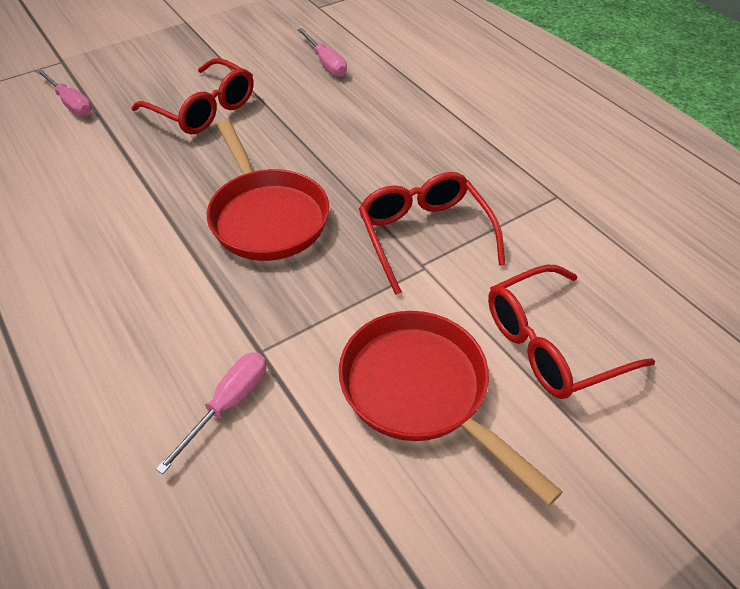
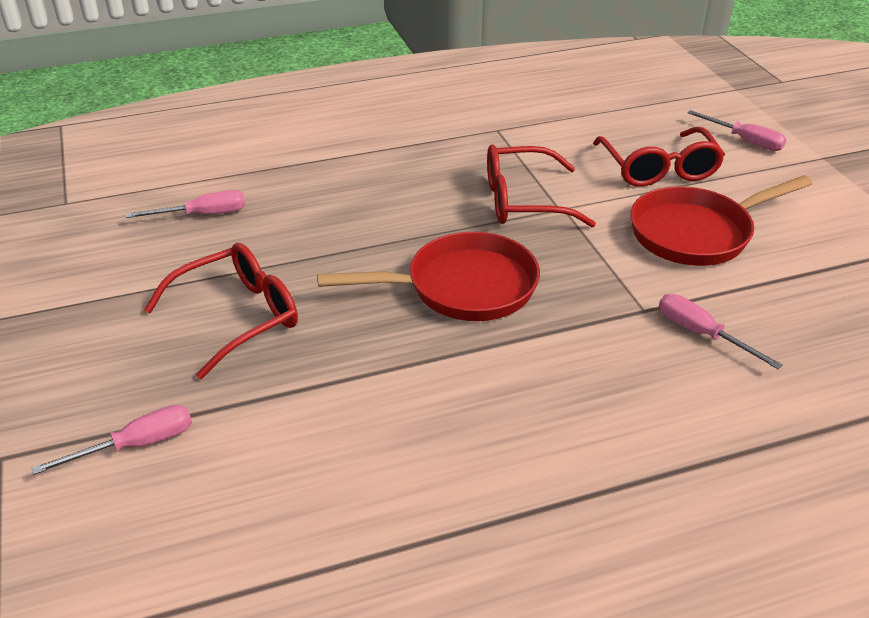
camera: 75 degrees left, 10 degrees down
none -> pink screwdriver [687,110,786,151]

